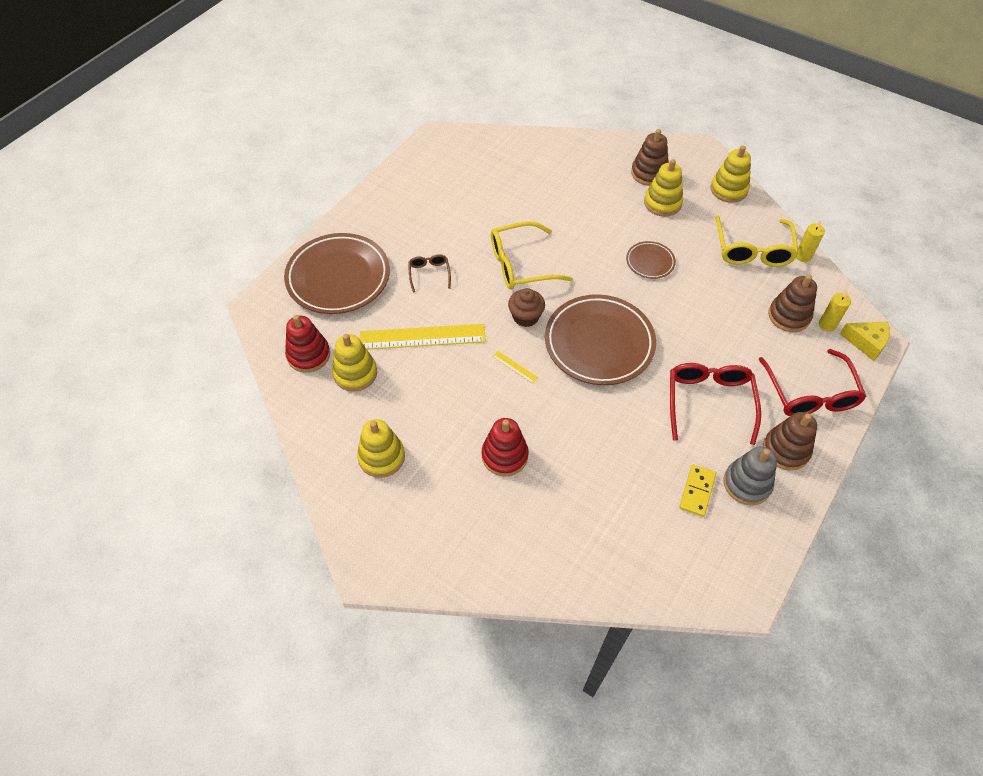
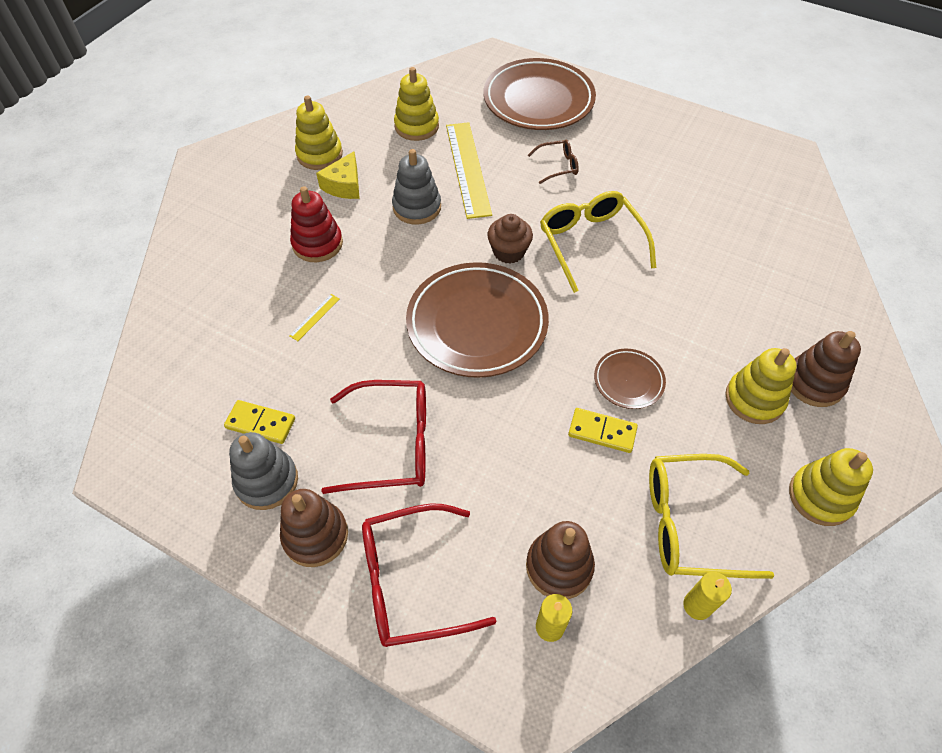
camera: 85 degrees right, 0 degrees up
red stacking toy [285,315,330,373] -> none
yellow ruler [492,351,538,384] -> yellow ruler moved to [289,294,340,341]
yellow cheese [840,322,890,361] -> yellow cheese moved to [316,151,360,199]
none -> grey stacking toy [392,149,441,225]
none -> yellow domino [568,408,638,453]

